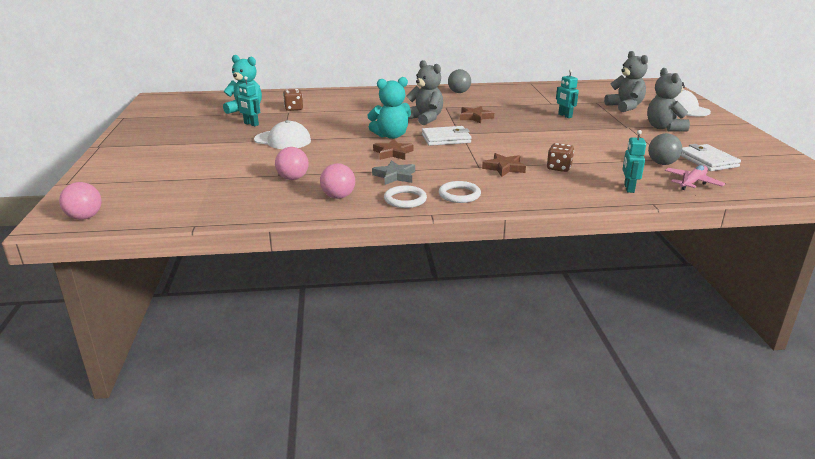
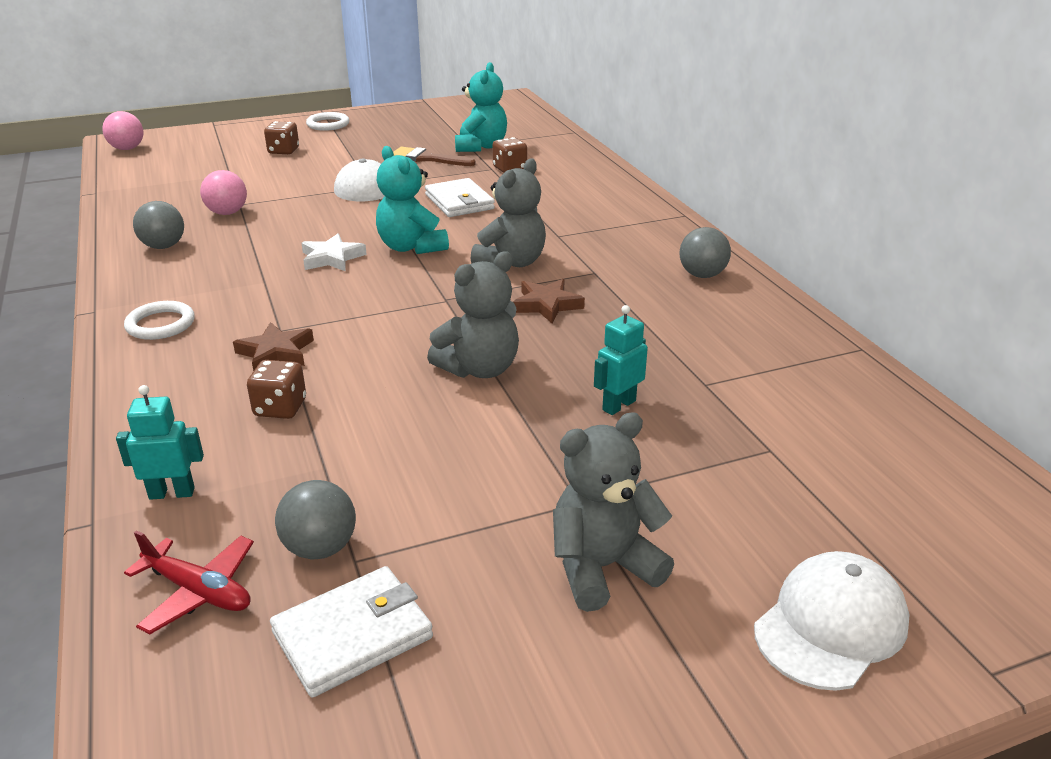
camera: 75 degrees right, 5 degrees up
turquoise robot [236,76,260,126] -> brown brush [393,147,476,166]
pink ball [320,163,355,199] -> grey ball [133,201,184,249]
grey star [372,160,415,185] -> none
brown star [373,139,413,160] -> white star [302,234,367,271]
white ring [384,186,427,208] -> white ring moved to [306,112,349,131]
white wallet [422,126,472,146] -> white wallet moved to [425,178,495,217]
grey teddy bear [604,51,648,112] -> grey teddy bear moved to [427,251,519,378]
pink plane [665,165,725,190] -> red plane [124,530,254,634]
none -> brown dice [264,121,299,154]

